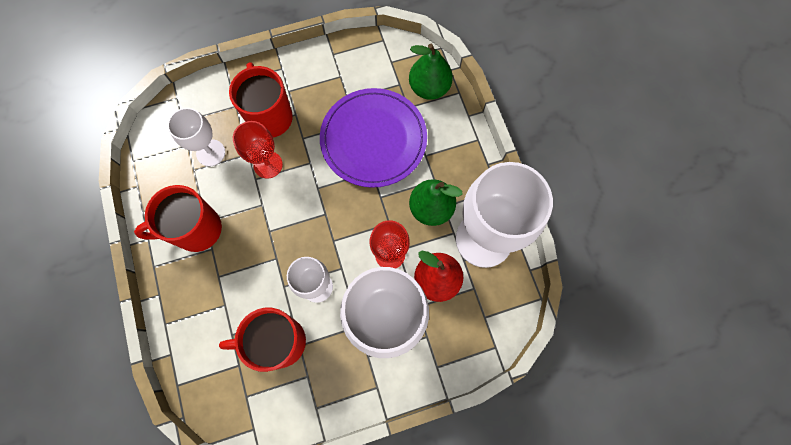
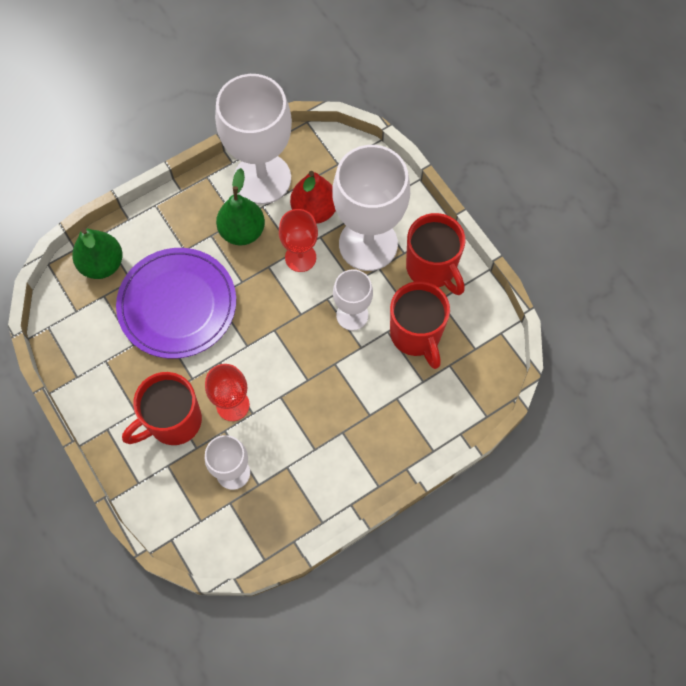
camera: 105 degrees left, 5 degrees down
red mug [134,185,222,252] -> red mug moved to [406,213,466,295]

